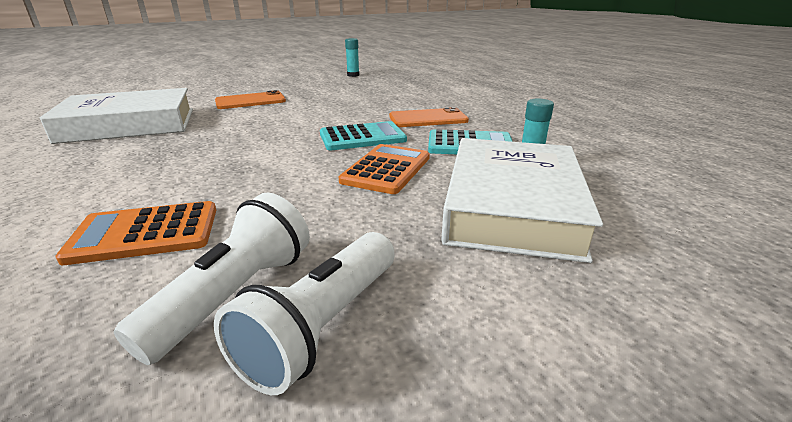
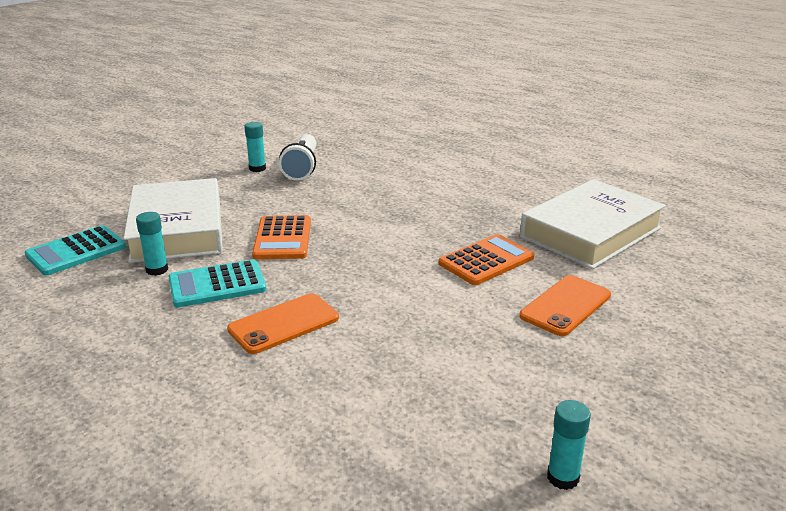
camera: 155 degrees right, 0 degrees up
orange calculator [55,201,216,265] -> orange calculator moved to [439,234,534,285]
white flashlight [214,232,395,395] -> turquoise glue stick [244,122,266,172]
turquoise calculator [320,121,407,150] -> turquoise calculator moved to [24,225,126,275]

